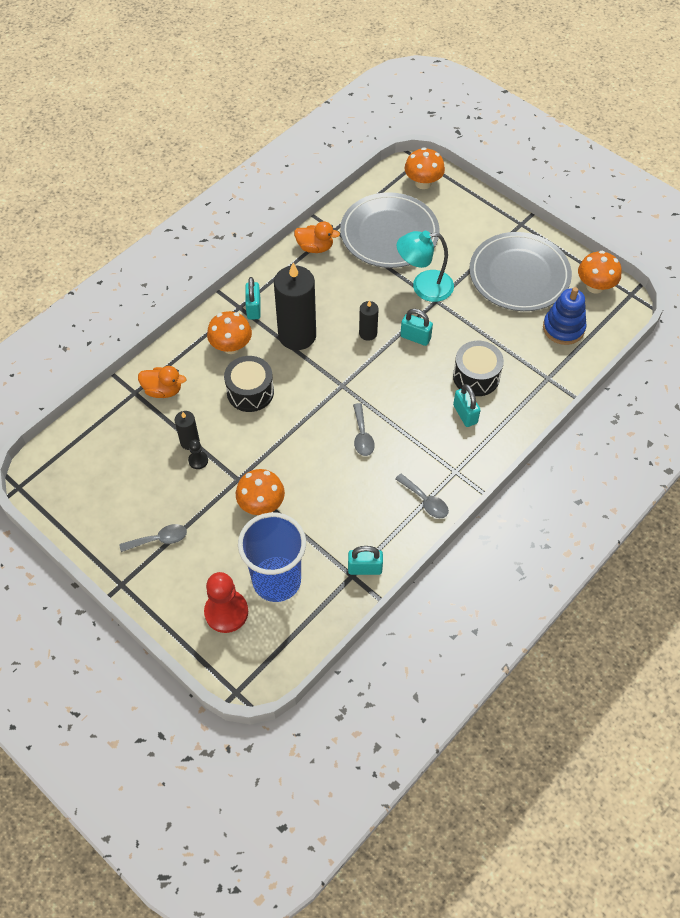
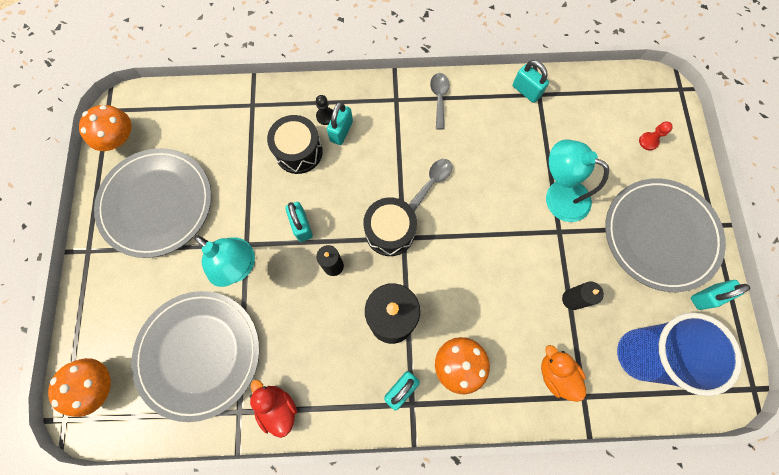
camera: 135 degrees left, 15 degrees up
grey spoon [119,524,187,552] -> grey plate [605,178,726,292]
black pawn [188,440,208,469] -> black pawn moved to [316,95,333,125]
red pawn [204,572,248,633] -> red pawn [639,121,673,151], size x0.49
black drum [224,356,274,412] -> black drum moved to [363,197,417,256]
orange mushroom [236,469,285,515] -> turquoise lamp [546,139,609,222]
blue cup [238,512,306,602] -> blue cup moved to [617,312,742,396]
orange duck [294,221,340,253] -> red duck [250,380,297,438]
blue stacking toy [543,287,586,345] -> none
none -> turquoise padlock [691,280,750,310]

